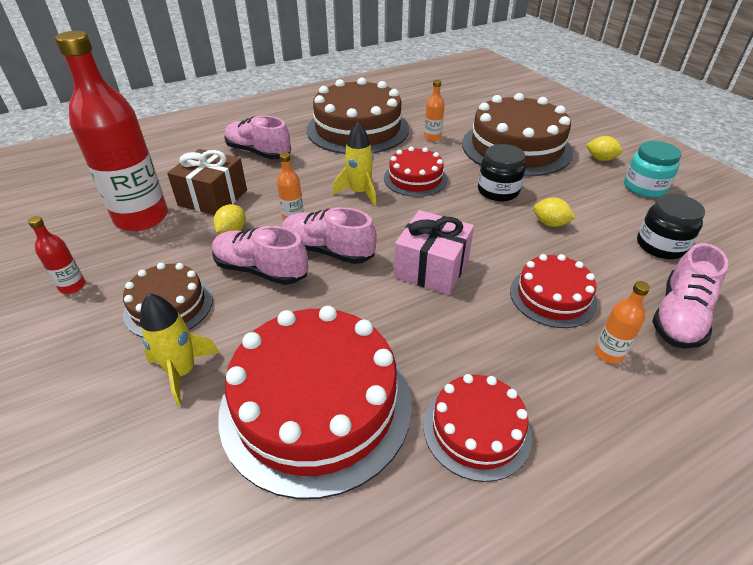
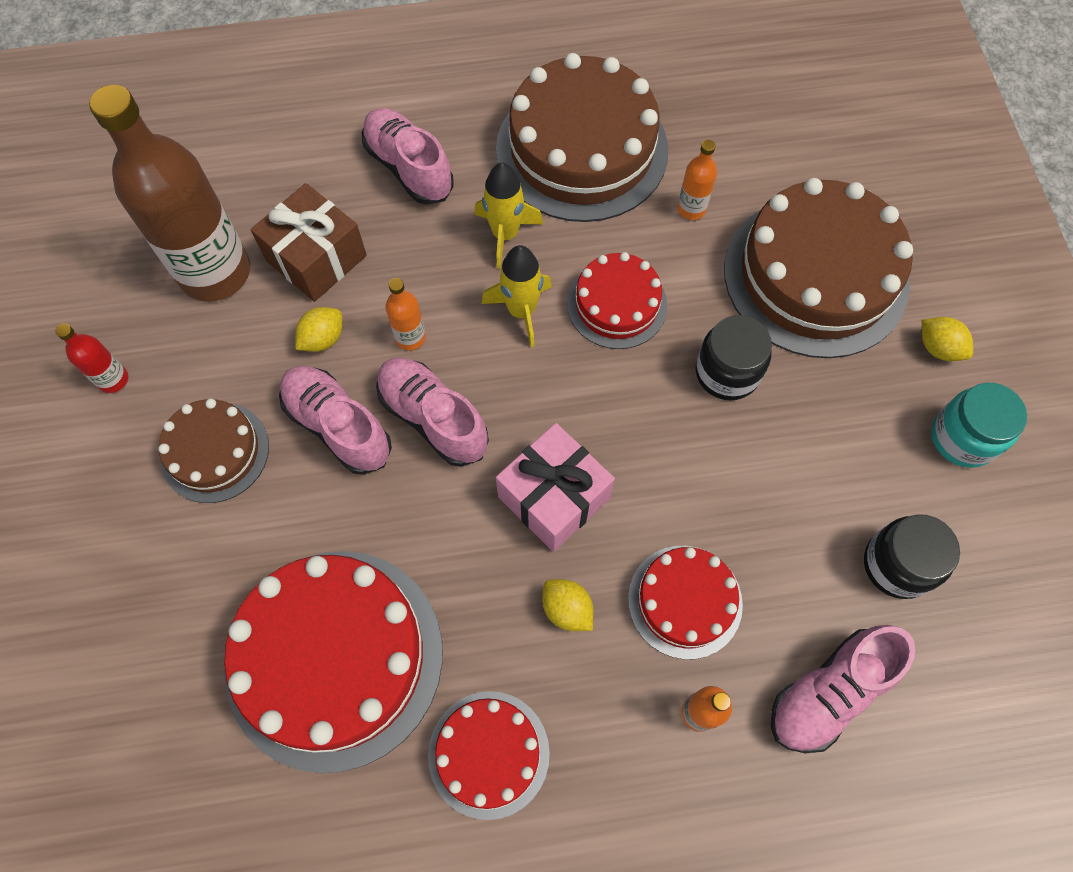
camera: 20 degrees right, 25 degrees up
red bottle [55,31,168,231] -> brown bottle [89,85,250,302]
yellow rocket [140,293,220,406] -> yellow rocket moved to [474,163,543,269]
yellow lemon [533,198,576,227] -> yellow lemon moved to [542,579,593,631]

